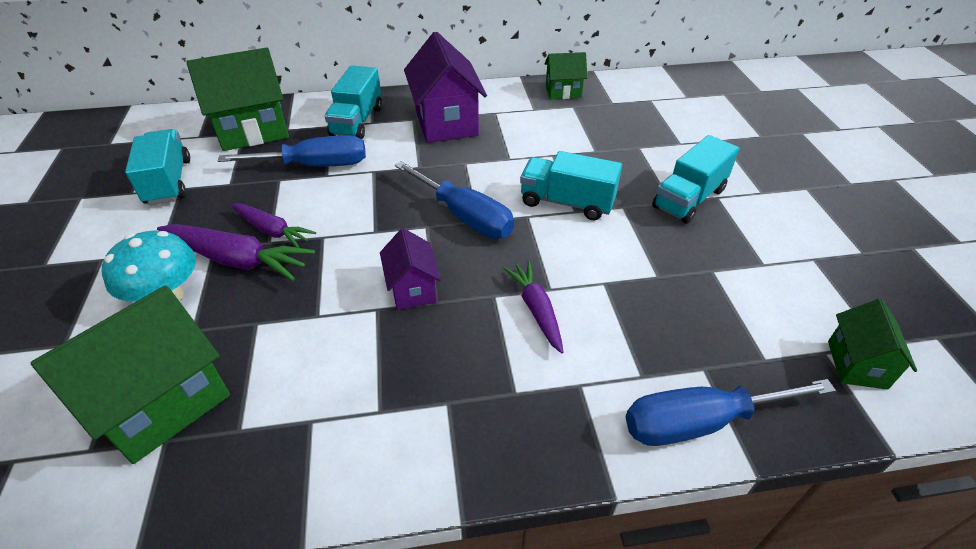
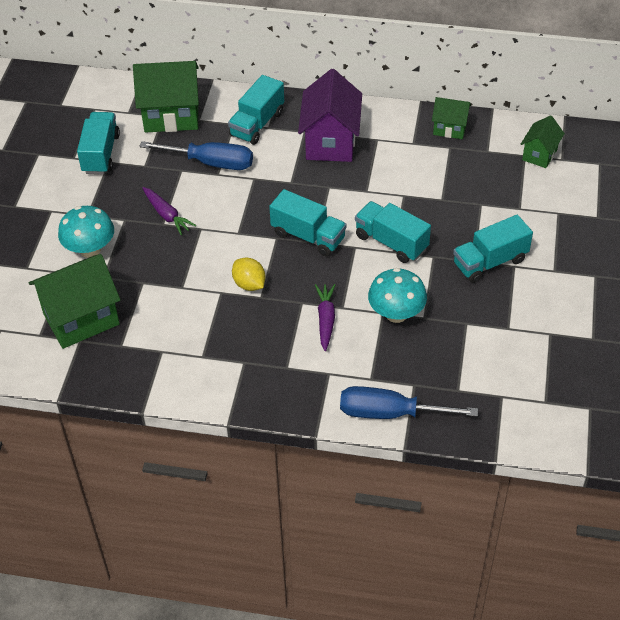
camera: 20 degrees right, 5 degrees up
purple carrot [157,224,315,281] -> none
purple house [380,228,441,310] -> yellow lemon [232,258,266,291]
blue screwdriver [395,161,514,238] -> turquoise truck [269,189,346,256]
green house [828,299,917,390] -> green house moved to [521,115,565,168]
none -> turquoise mushroom [368,268,427,323]

